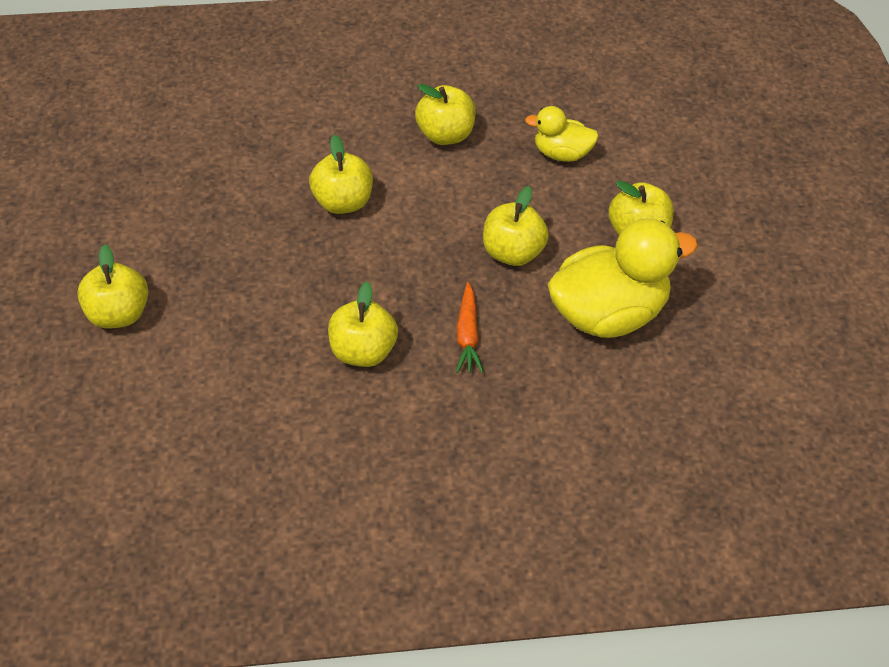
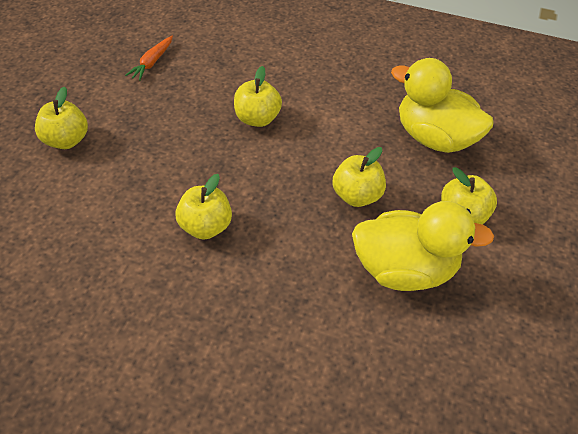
camera: 25 degrees right, 0 degrees up
yellow apple [415,84,476,145] -> none
orange carrot [456,282,483,373] -> orange carrot moved to [125,36,173,81]
yellow duck [525,106,599,162] -> yellow duck [391,58,494,153], size x1.86

